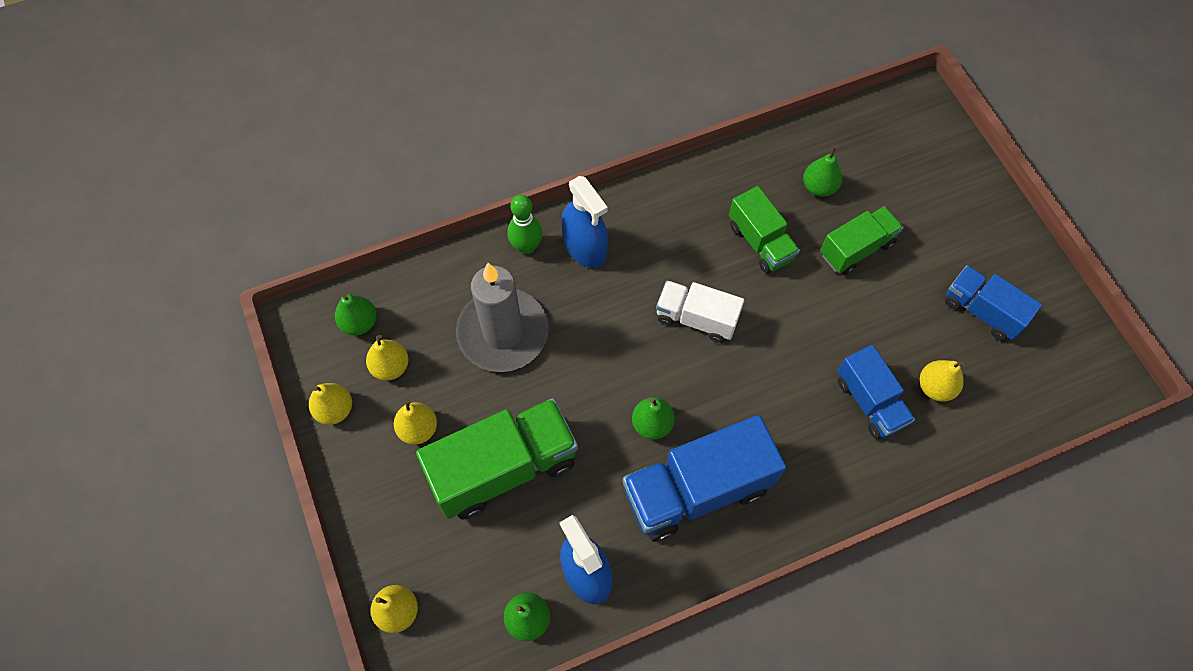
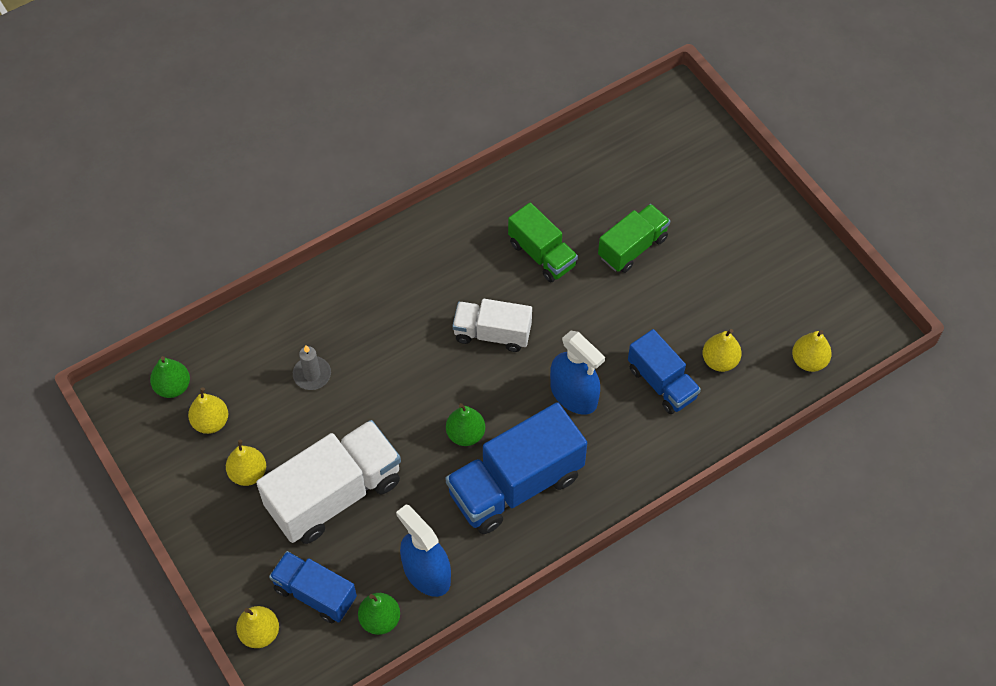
camera: 10 degrees left, 5 degrees down
yellow pear [309,383,352,425] -> yellow pear moved to [792,330,832,372]
green truck [416,398,578,520] -> white truck [256,420,401,544]
grey candle [456,263,549,372] -> grey candle [293,345,331,390], size x0.44
green bowling pin [507,195,543,254] -> none
blue spray bottle [562,176,608,268] -> blue spray bottle moved to [550,331,605,415]
green pear [803,146,842,197] -> none
blue truck [945,265,1042,341] -> blue truck moved to [269,551,357,623]

